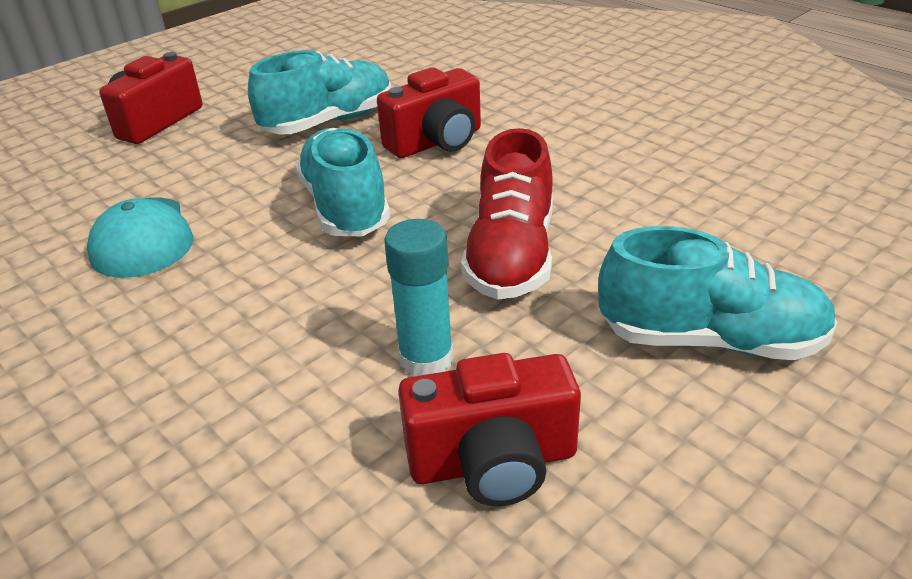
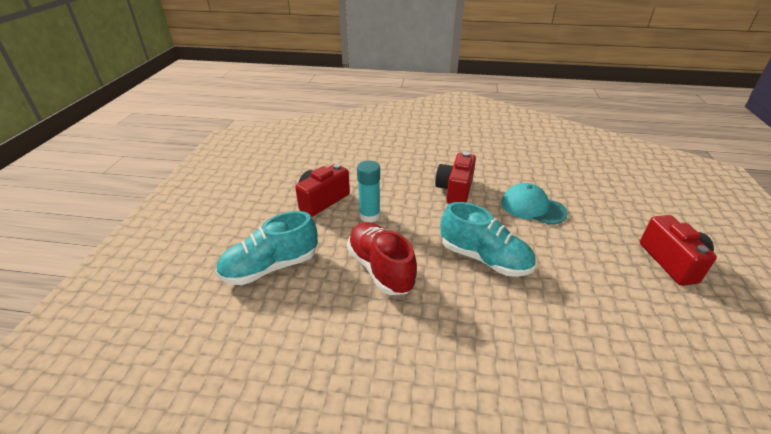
camera: 140 degrees right, 0 degrees up
turquoise shoe [248,50,391,135] -> none
red camera [377,67,481,158] -> red camera moved to [435,152,476,204]

